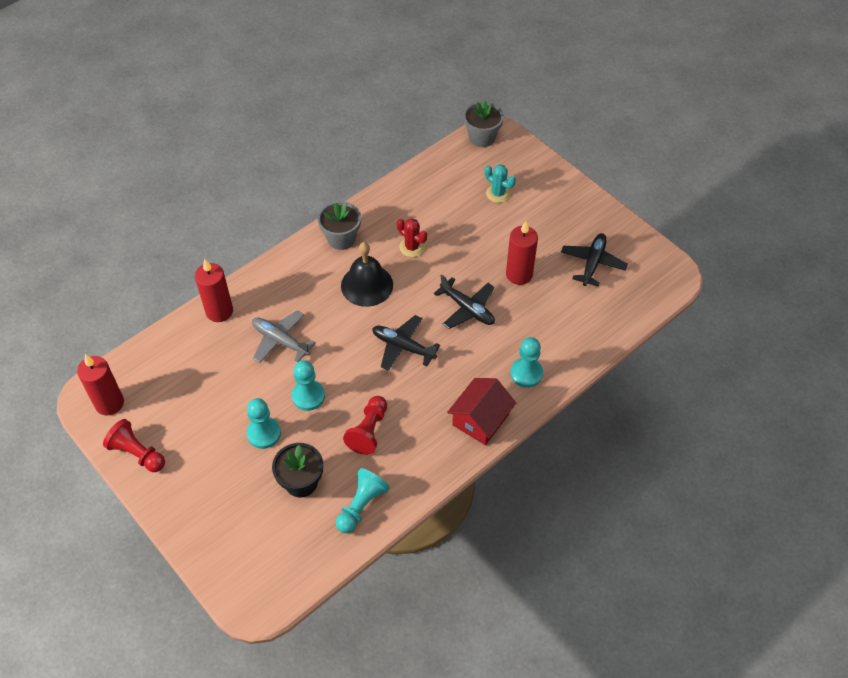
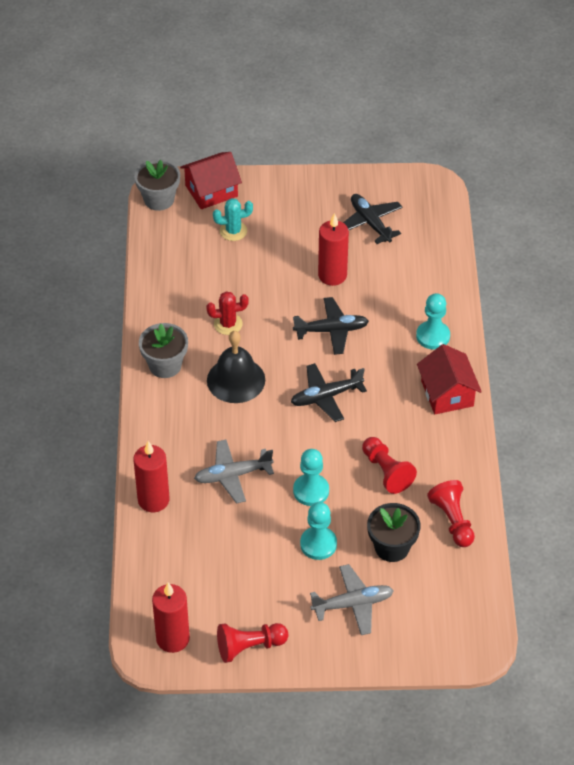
camera: 50 degrees left, 5 degrees down
turquoise pawn [336,468,390,533] -> red pawn [427,480,475,547]
none -> red house [180,152,242,209]
none -> grey plane [310,564,394,635]

